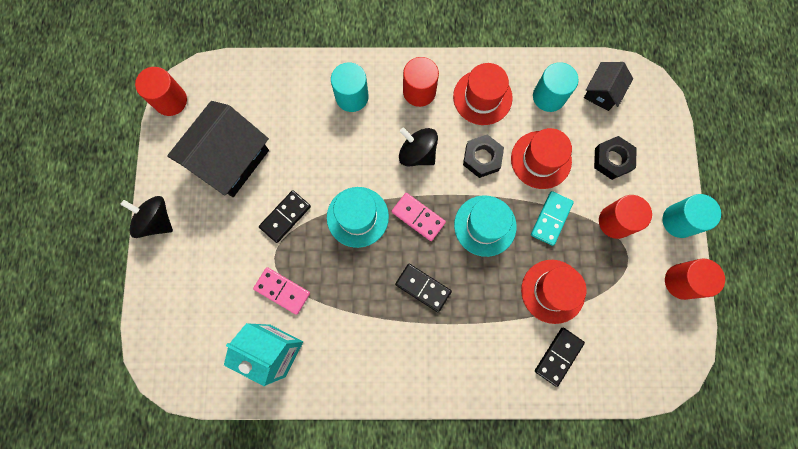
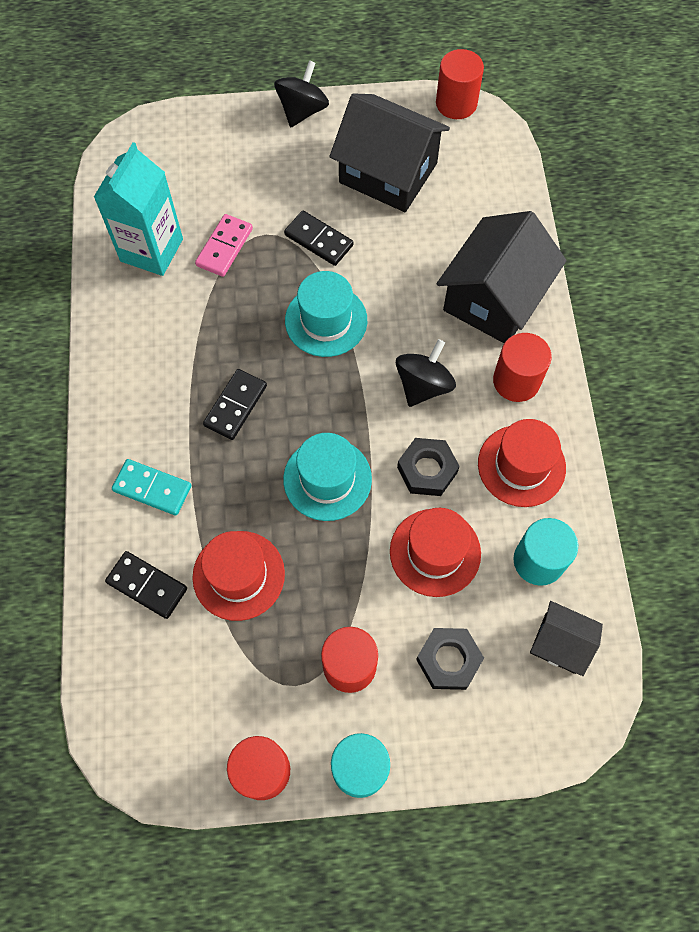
camera: 85 degrees right, 10 degrees down
turquoise cylinder [331,62,369,112] -> black house [437,211,567,343]
pink domino [392,193,446,241] -> none
turquoise domino [531,191,574,246] -> turquoise domino moved to [112,459,192,515]

